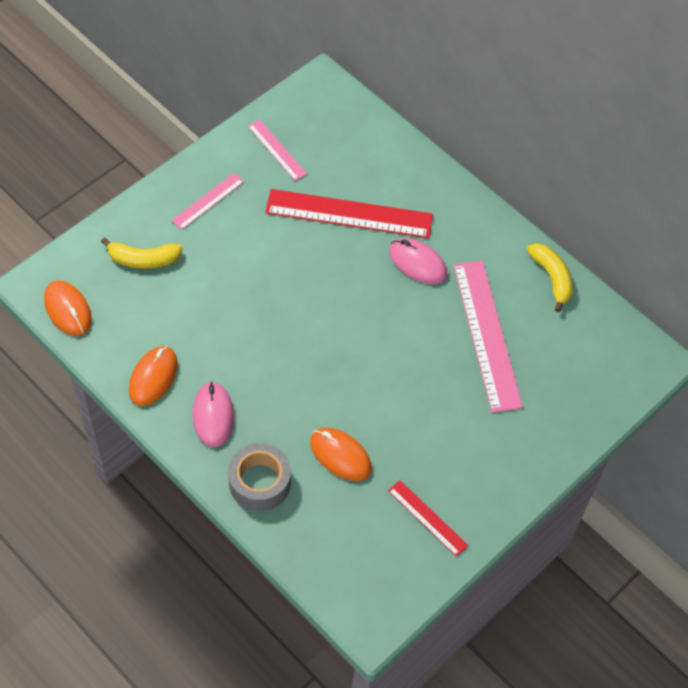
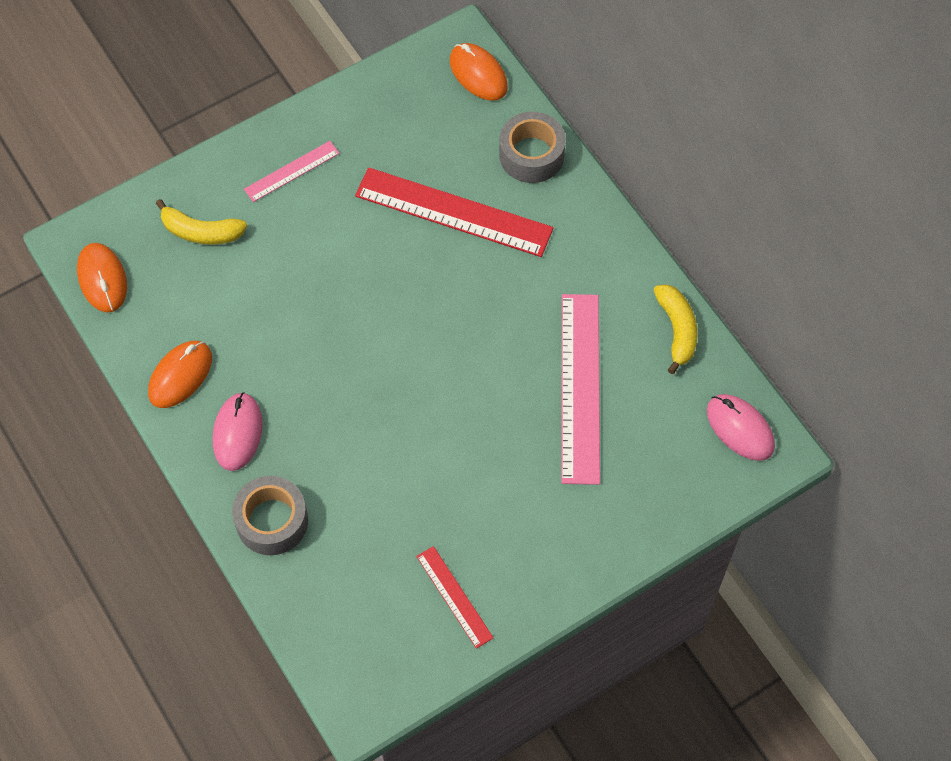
camera: 15 degrees right, 5 degrees up
pink ruler [248,120,307,181] -> none
orange mouse [310,428,372,481] -> orange mouse moved to [450,43,508,101]
pink mouse [389,238,447,284] -> pink mouse moved to [707,394,775,461]
none -> grey tape [499,111,566,183]

